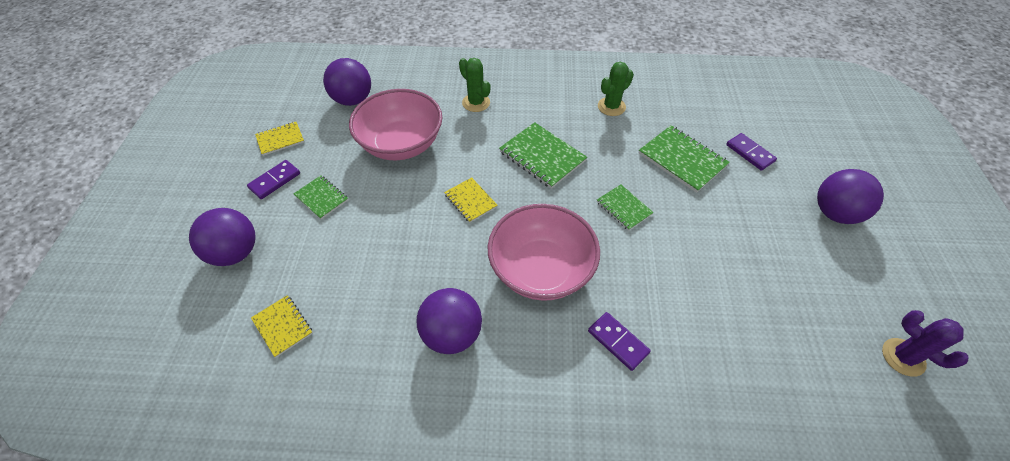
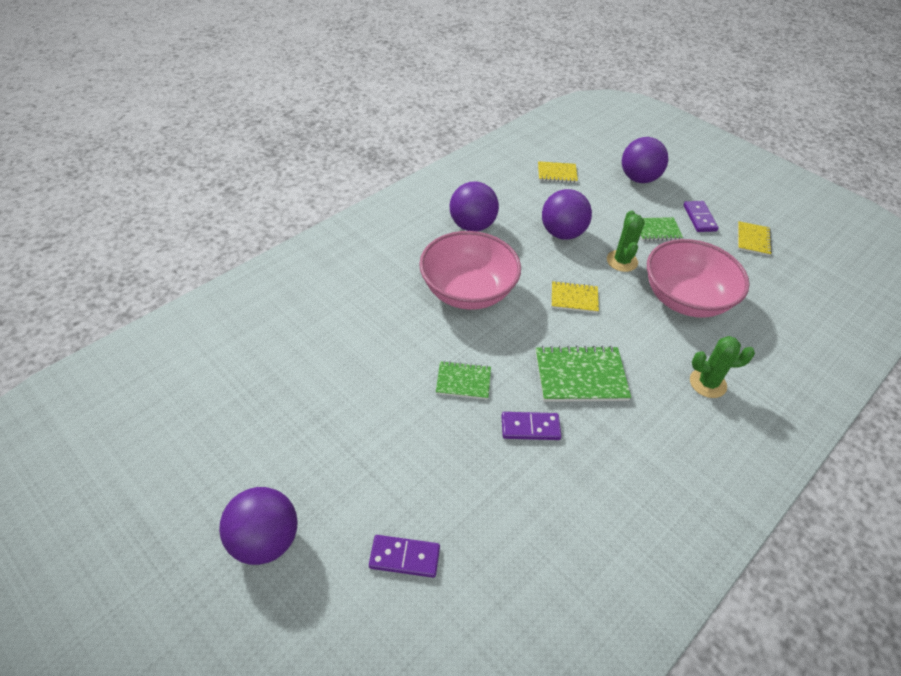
camera: 130 degrees right, 5 degrees down
purple ball [323,58,371,106] -> purple ball moved to [542,189,592,240]
purple domino [588,312,651,371] -> purple domino moved to [502,412,561,440]
green cactus [598,62,634,116] -> green cactus moved to [607,210,645,272]
green notebook [639,125,730,193] -> none
purple cactus [882,310,969,377] -> none

